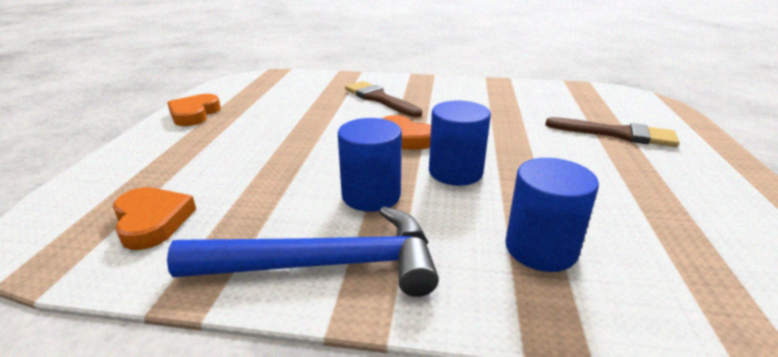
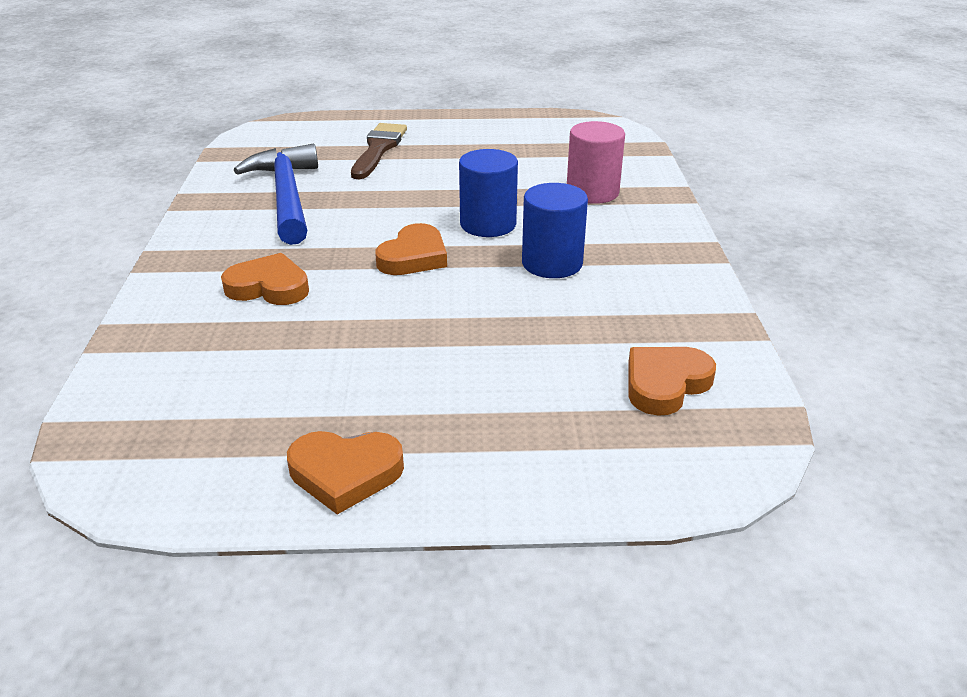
camera: 100 degrees left, 5 degrees up
blue hammer [167,206,439,297] -> blue hammer moved to [234,144,318,245]
brown brush [345,81,422,117] -> orange heart [221,253,309,305]
blue cylinder [506,158,599,272] -> pink cylinder [567,121,625,204]

